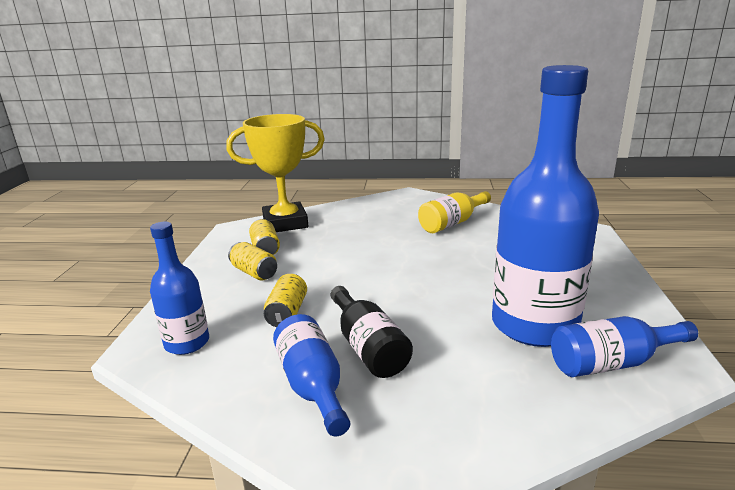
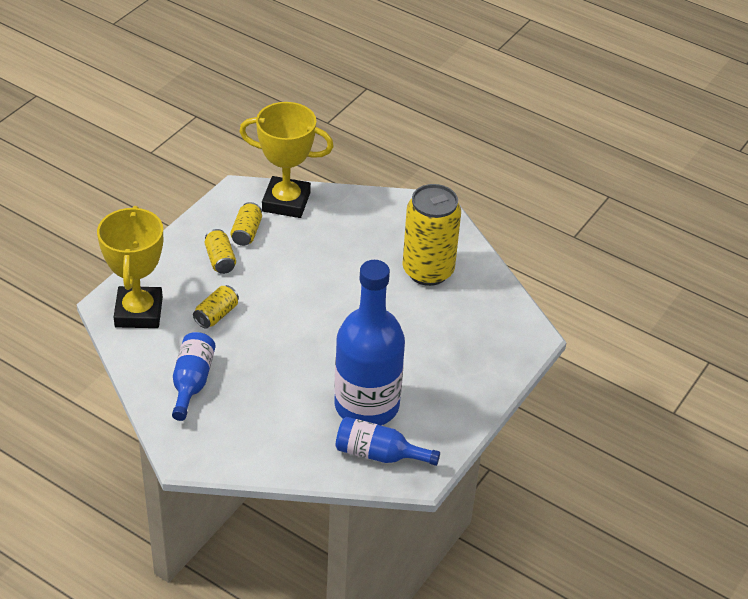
camera: 25 degrees right, 20 degrees up
blue bottle [150,222,209,355] -> yellow trophy [97,206,163,328]
black bottle [331,286,413,378] -> none
yellow bottle [418,191,491,233] -> yellow can [402,184,461,286]

